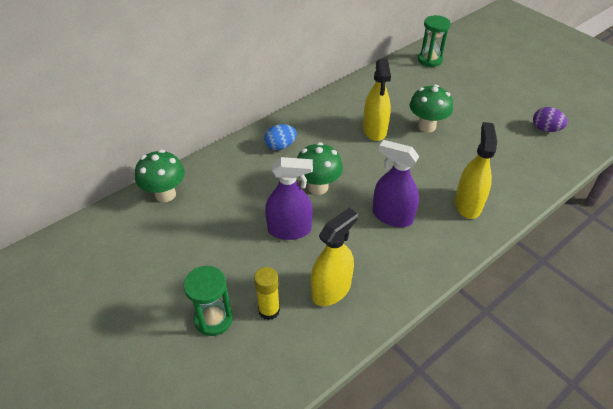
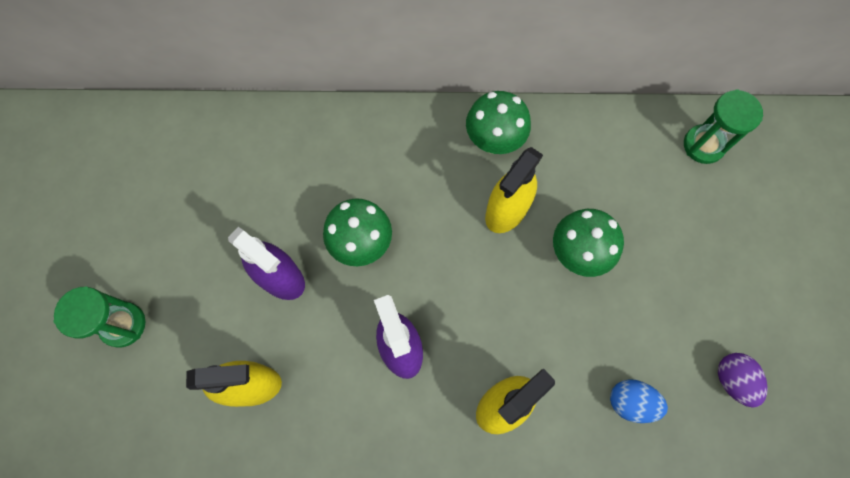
camera: 40 degrees right, 25 degrees up
green mushroom [135,150,185,202] -> green mushroom moved to [466,91,531,154]
yellow glue stick [254,267,280,320] -> none
blue egg [264,124,297,150] -> blue egg moved to [610,379,668,423]

